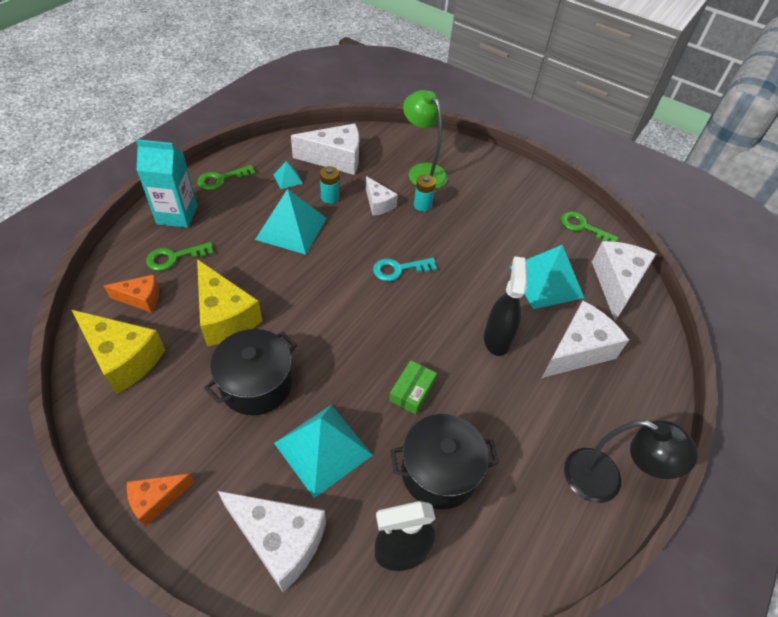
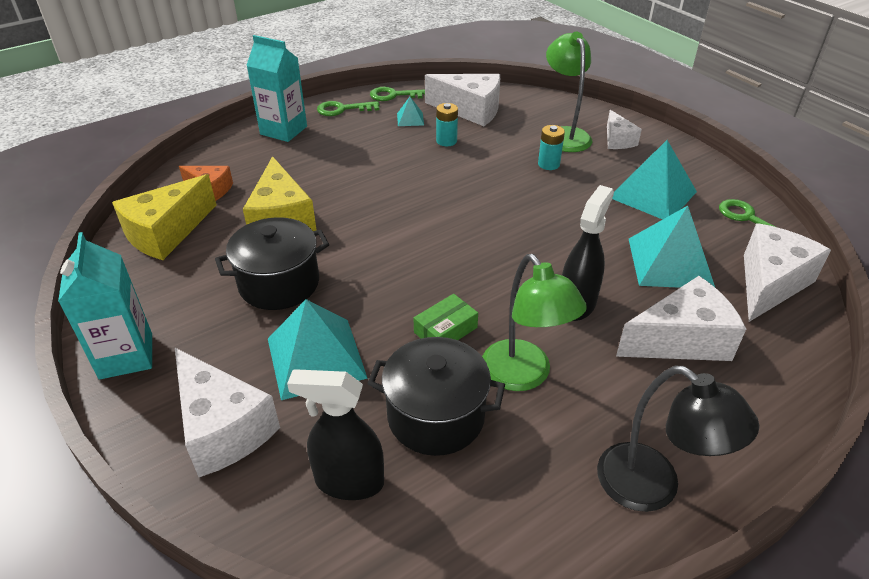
camera: 25 degrees right, 10 degrees down
yellow cheese [72,310,165,394] -> yellow cheese turned 75 degrees clockwise [112,174,216,260]
orange cheese [127,474,195,527] -> turquoise carton [58,232,152,379]
green key [146,242,214,271] -> green key moved to [370,87,425,101]
turquoise pyramid [255,189,327,255] -> turquoise pyramid moved to [612,140,697,219]
white cheese [366,176,398,216] -> white cheese moved to [607,110,642,149]
turquoise key [373,258,437,281] -> none
none -> green lamp [482,254,587,391]

